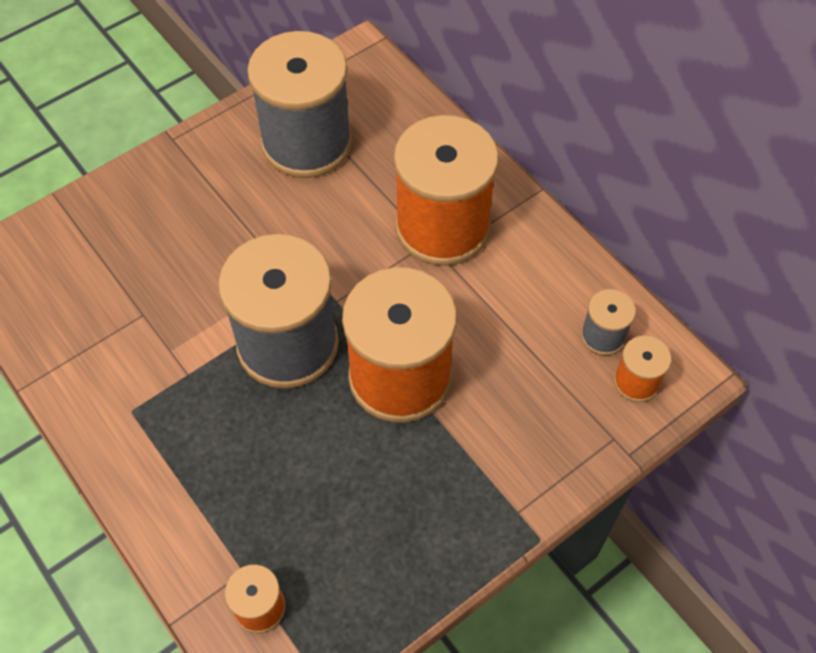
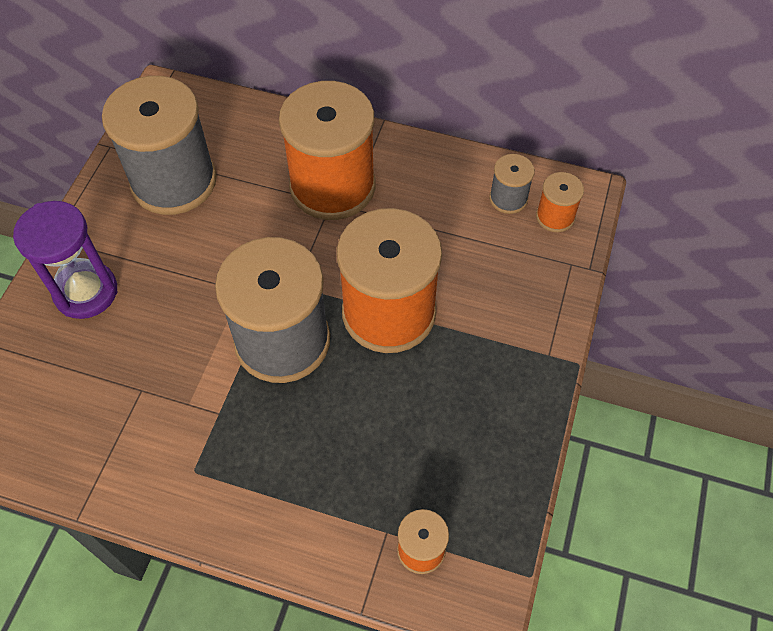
camera: 35 degrees left, 0 degrees up
none -> purple hourglass [13,201,118,319]

